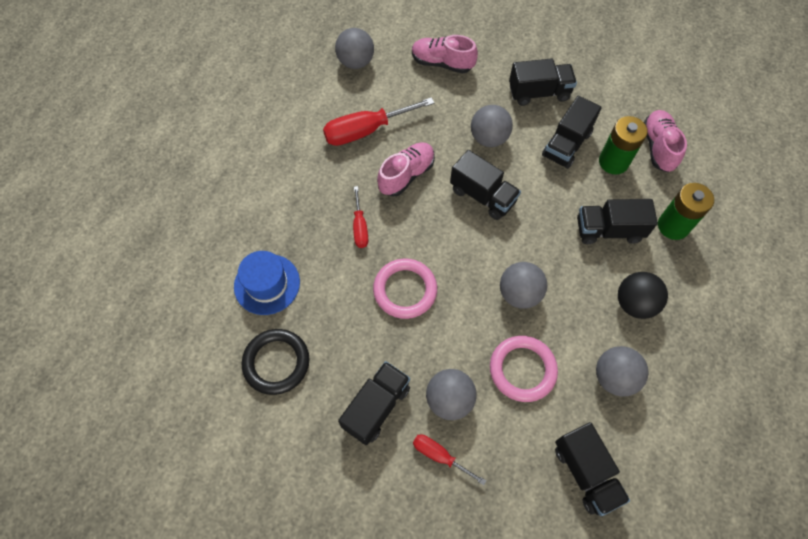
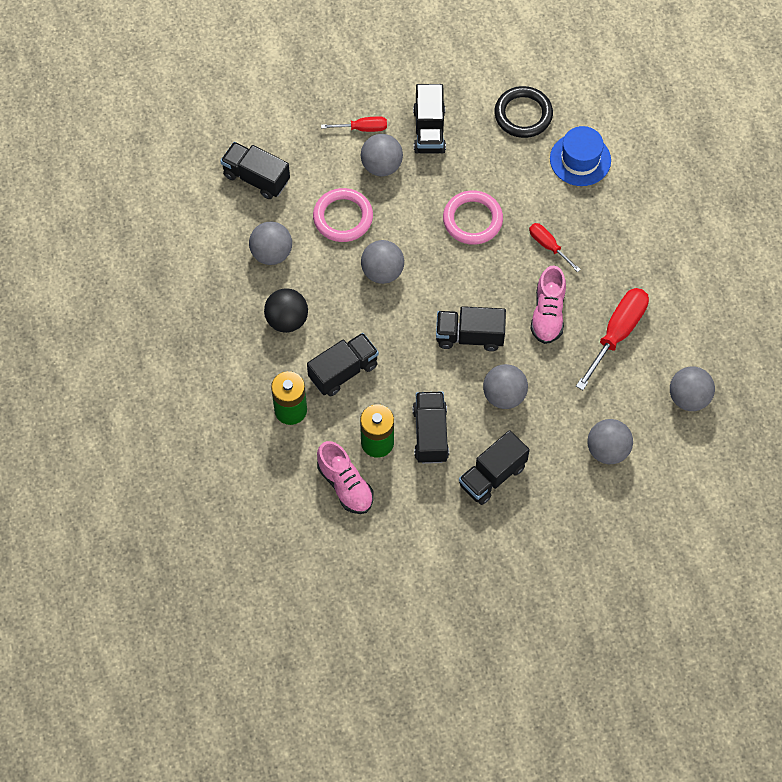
camera: 145 degrees right, 0 degrees up
pink shoe [412,35,478,73] -> grey ball [587,419,633,464]

